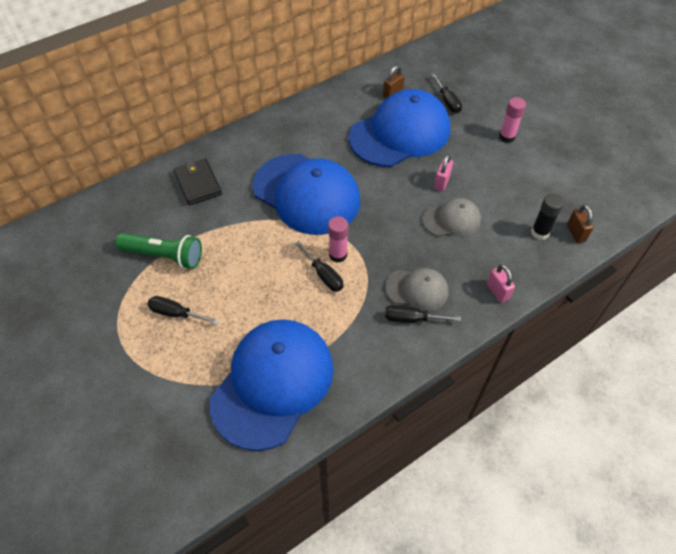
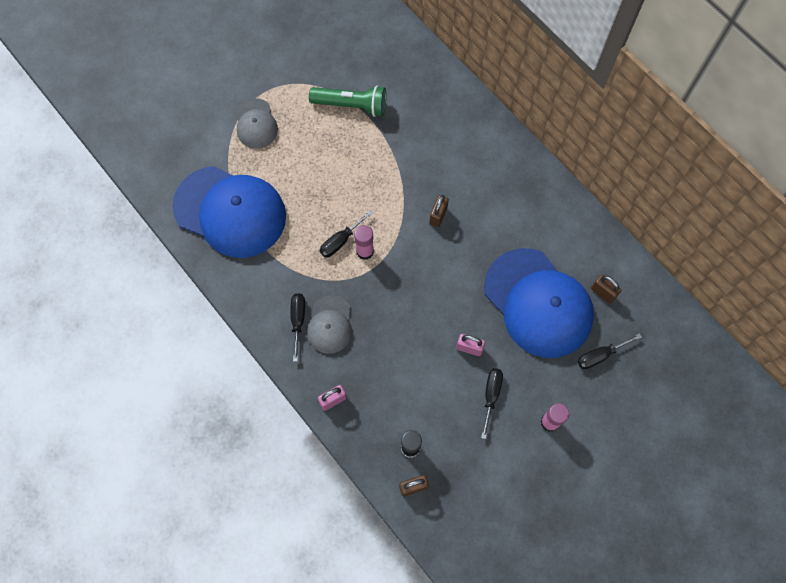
camera: 85 degrees right, 15 degrees up
green flashlight [115,233,202,269] -> green flashlight turned 90 degrees counterclockwise [309,86,386,117]
black screwdriver [147,296,219,324] -> black screwdriver moved to [481,368,503,439]
black wallet [174,158,222,205] -> none
blue cap [253,154,360,235] -> brown padlock [429,195,449,227]
grey cap [422,198,481,237] -> grey cap moved to [235,98,278,148]

